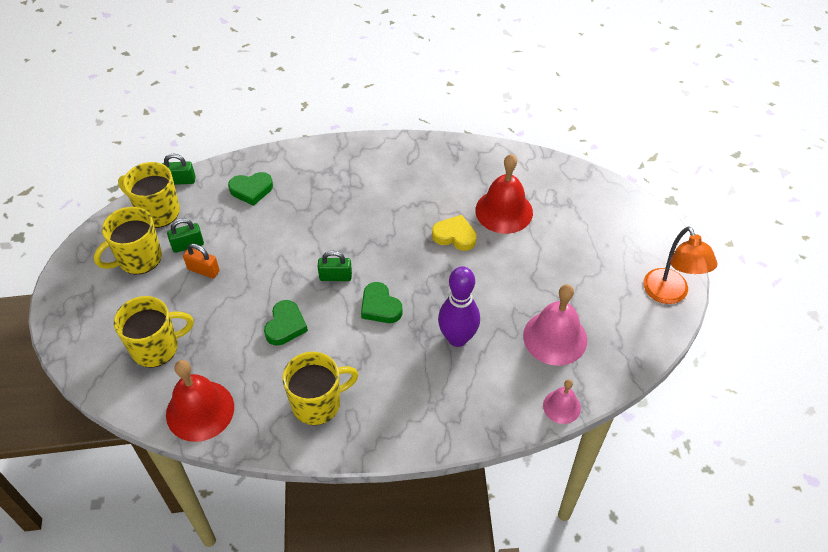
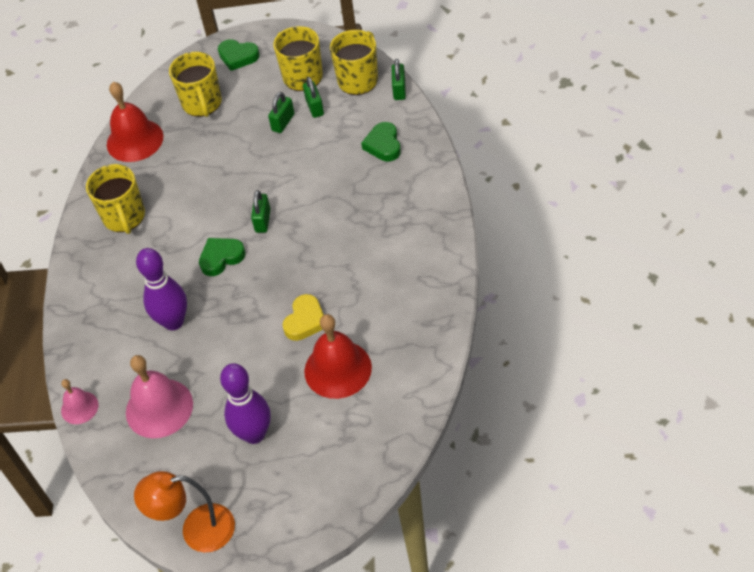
camera: 100 degrees right, 0 degrees up
orange padlock [183,243,220,278] -> green padlock [268,92,294,133]
green heart [264,300,308,346] -> green heart moved to [218,39,260,71]
none -> purple bowling pin [220,363,271,444]

